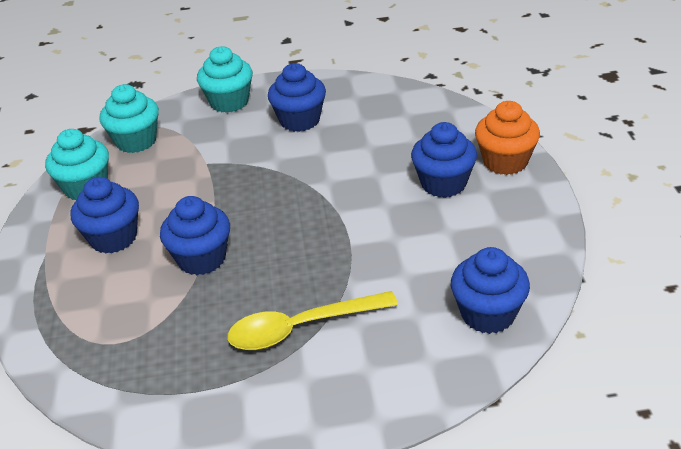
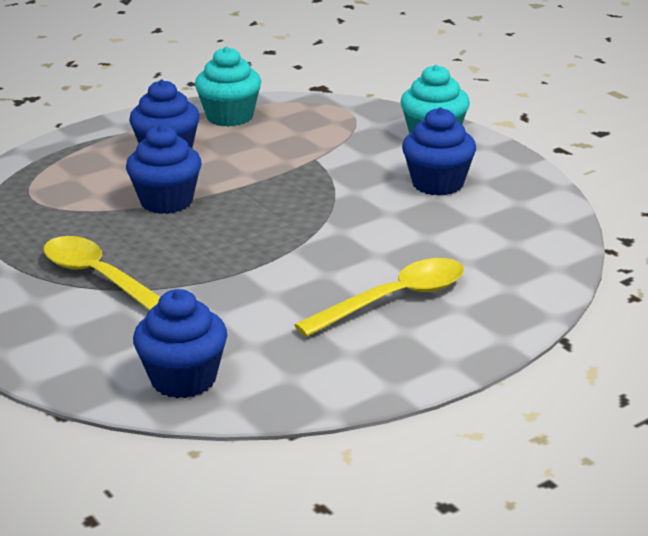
camera: 60 degrees right, 10 degrees down
turquoise cupcake [99,84,159,153] -> none
blue cupcake [411,122,477,198] -> yellow spoon [294,258,464,337]
orange cupcake [475,101,540,175] -> none

